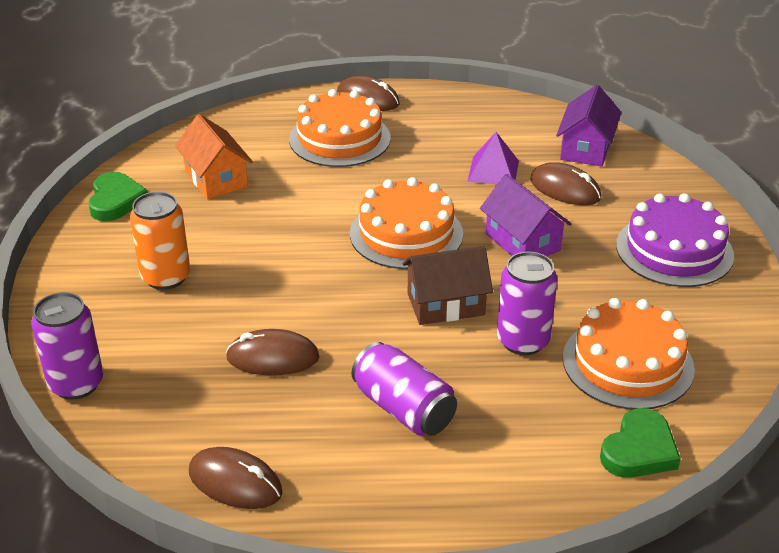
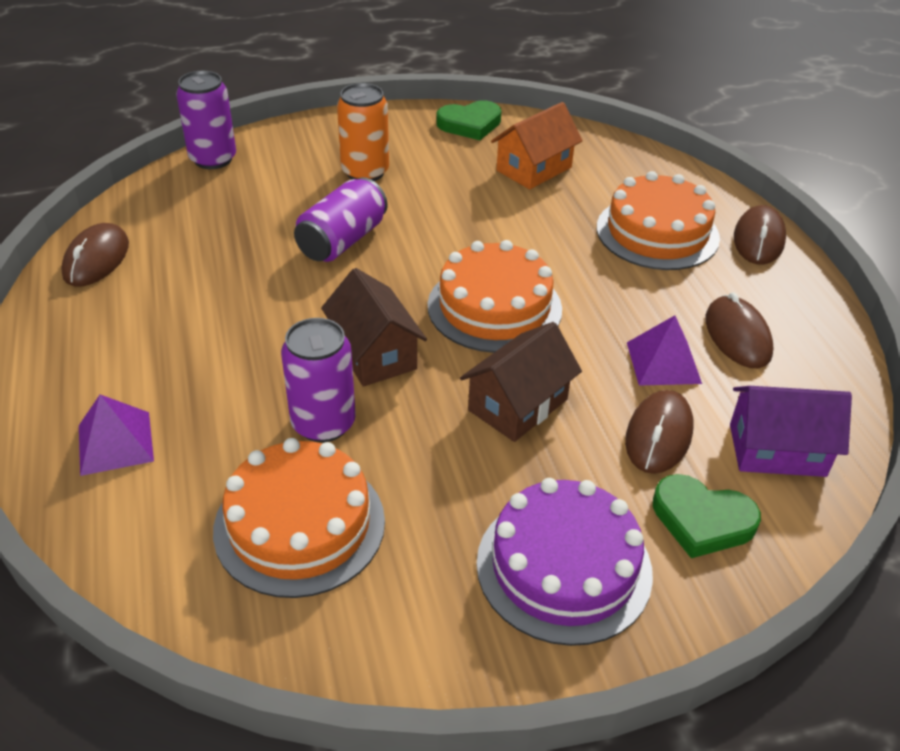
camera: 75 degrees right, 5 degrees up
brown mouse [226,329,319,376] -> brown mouse moved to [705,292,773,368]
purple can [352,342,457,436] -> purple can moved to [294,177,388,262]
purple house [480,174,571,256] -> brown house [460,322,582,442]
green heart [600,408,681,478] -> green heart moved to [653,474,761,558]
none -> purple pyramid [79,394,154,476]

